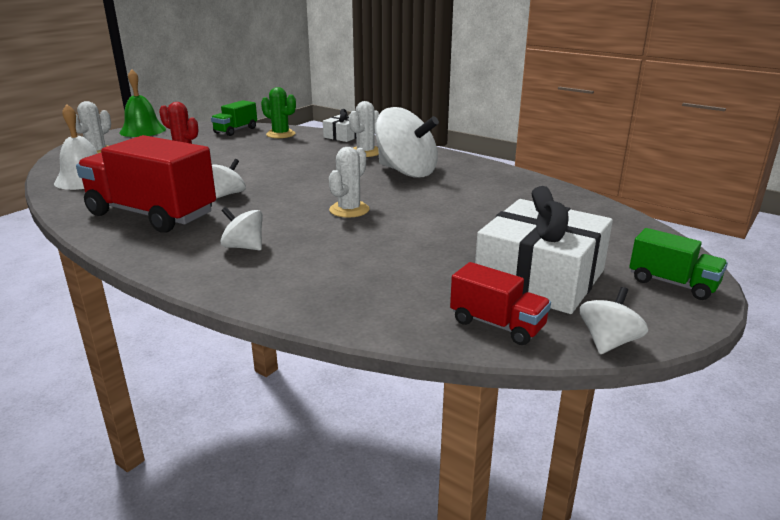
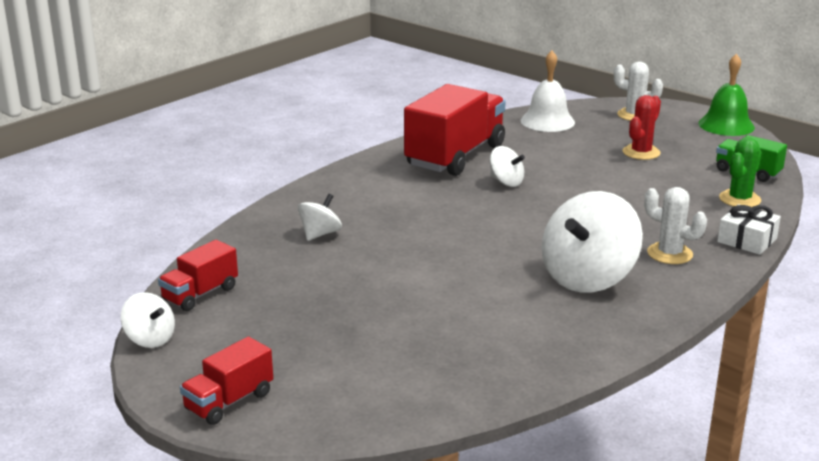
camera: 95 degrees right, 0 degrees up
white spinning top [221,207,263,250] -> white spinning top moved to [298,194,342,241]
white cactus [329,147,370,218] -> none
white gift [475,186,613,314] -> none
green truck [629,228,728,300] -> red truck [180,337,273,425]

